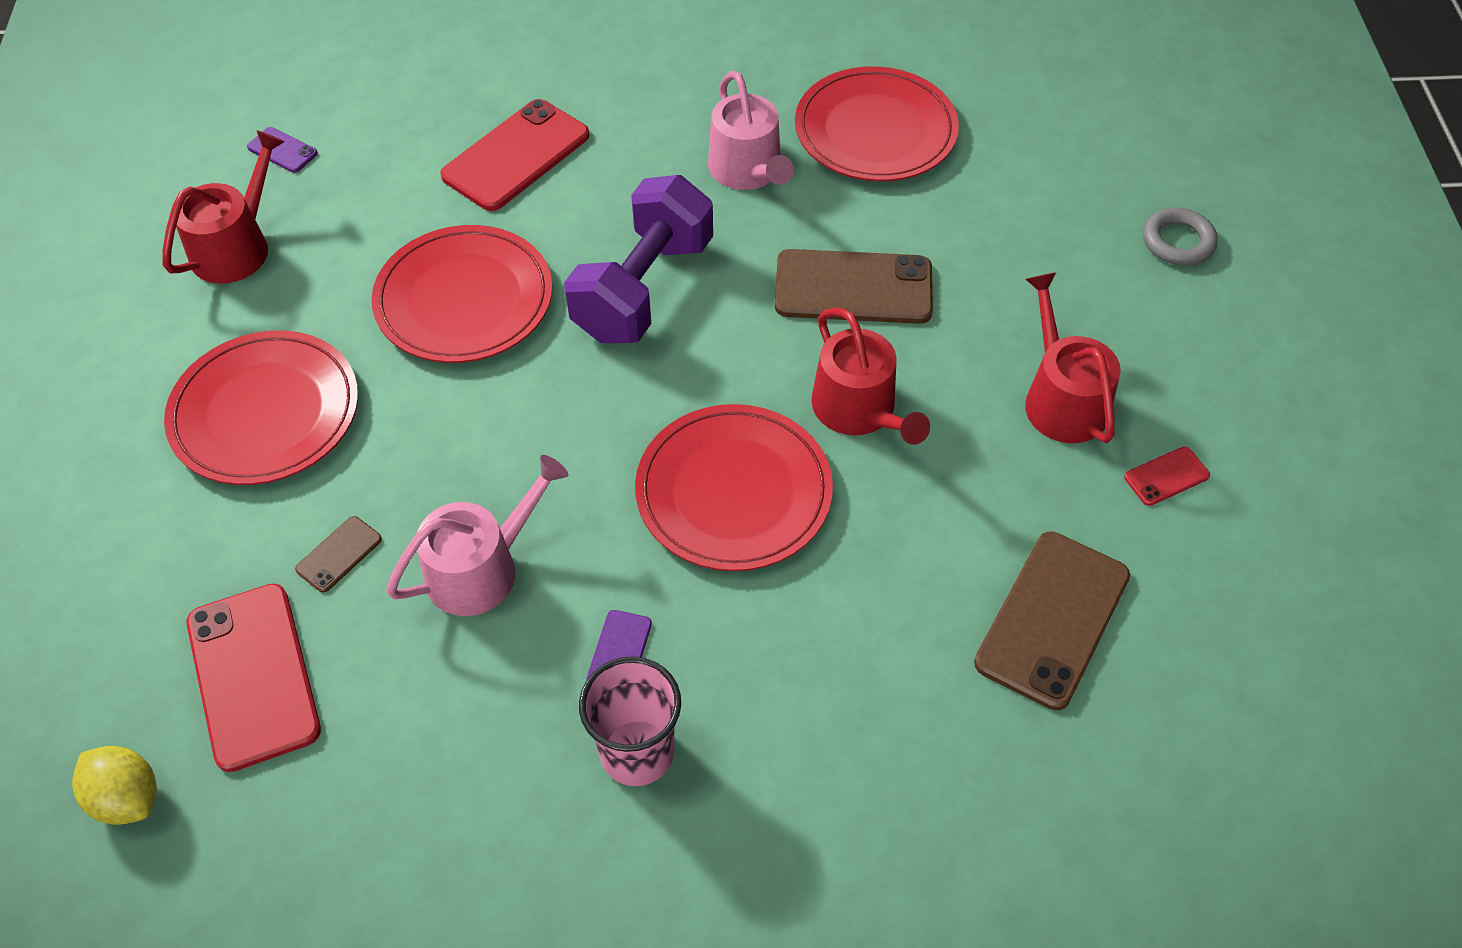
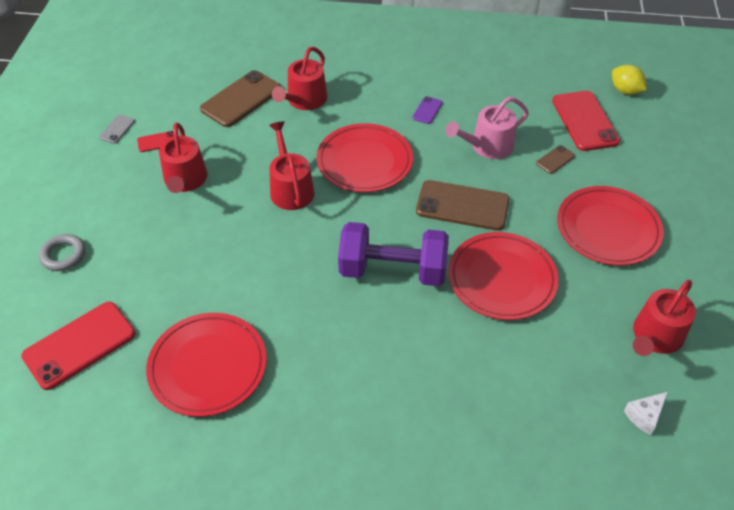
camera: 170 degrees left, 5 degrees down
purple phone [247,127,318,173] -> white cheese [624,392,668,435]
red phone [440,99,589,211] -> red phone moved to [21,302,136,390]
purple dumbbell [564,175,713,343] -> purple dumbbell turned 60 degrees clockwise [338,222,449,286]
pink cup [579,656,681,786] -> none
pink watering can [708,71,794,190] -> none
brown phone [775,249,933,324] -> brown phone moved to [416,180,509,231]
none -> grey phone [99,115,135,144]
none -> red watering can [272,47,327,110]

